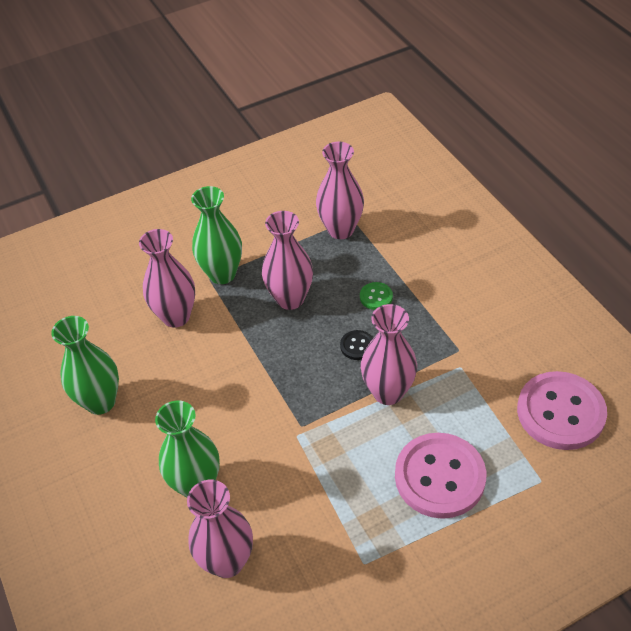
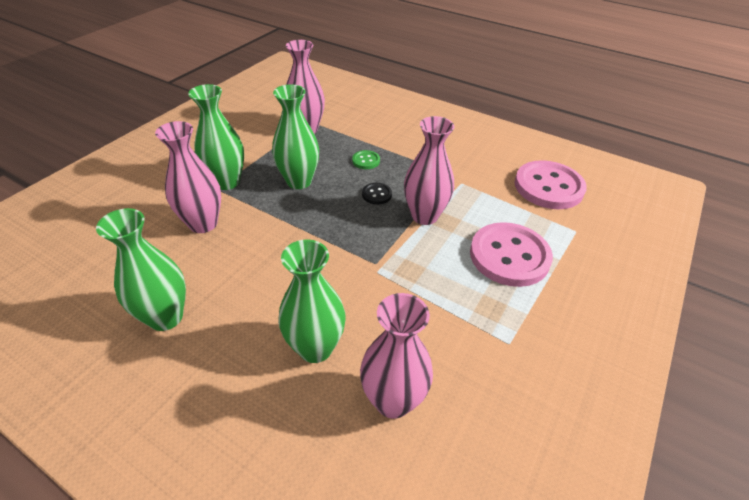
camera: 35 degrees left, 5 degrees down
pink vase [262,211,313,310] -> green vase [272,84,319,189]

